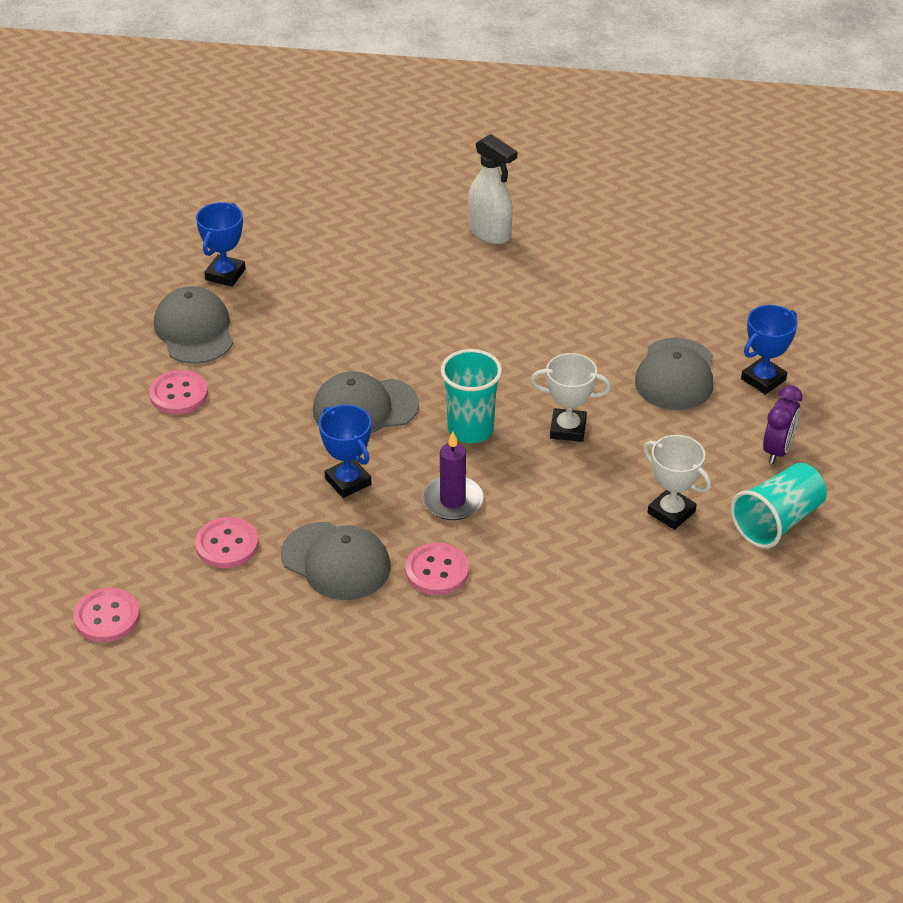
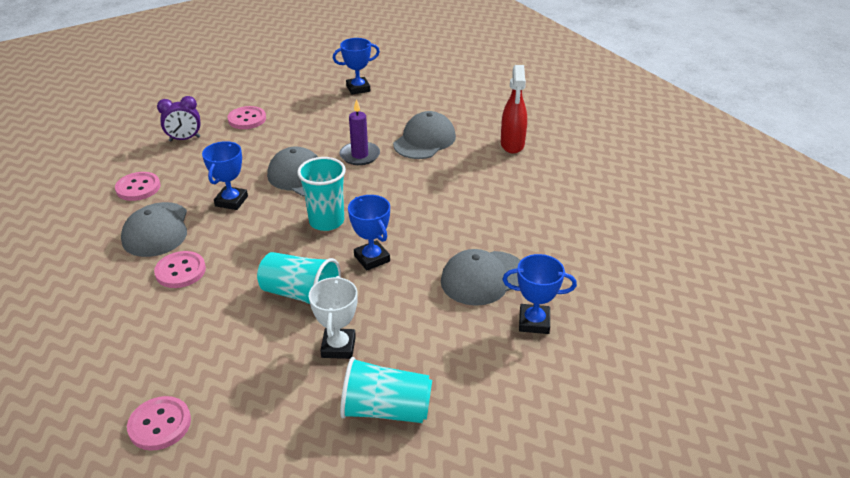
camera: 50 degrees right, 5 degrees down
pink button [73,588,140,642] -> pink button moved to [127,396,191,451]
grey cap [154,286,233,364] -> grey cap moved to [393,111,456,159]
purple candle [422,432,484,520] -> purple candle moved to [340,99,380,165]
white spray bottle [468,134,517,244] -> red spray bottle [501,65,527,154]
white trophy [531,353,611,442] -> blue trophy [348,195,390,271]
purple clock [763,385,802,464] -> purple clock moved to [157,96,201,141]
none -> turquoise cup [257,252,341,304]

